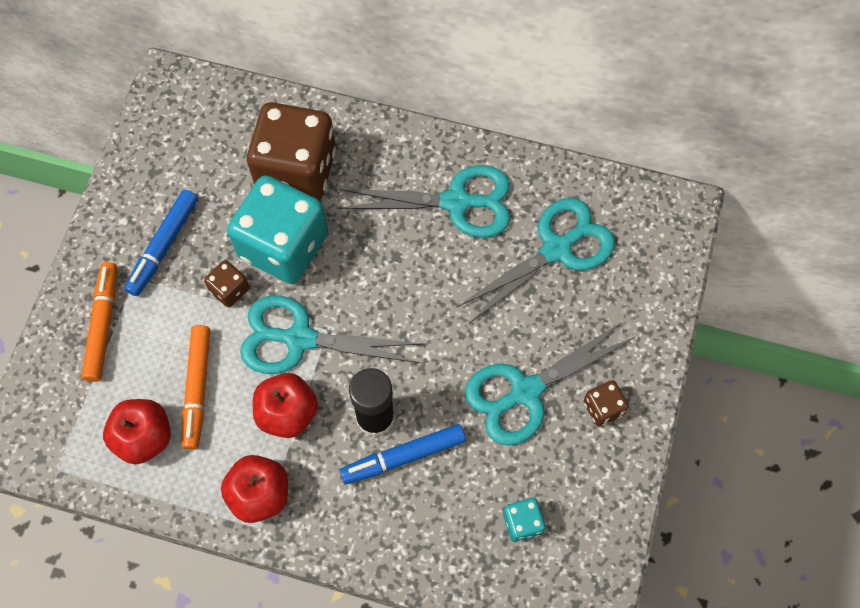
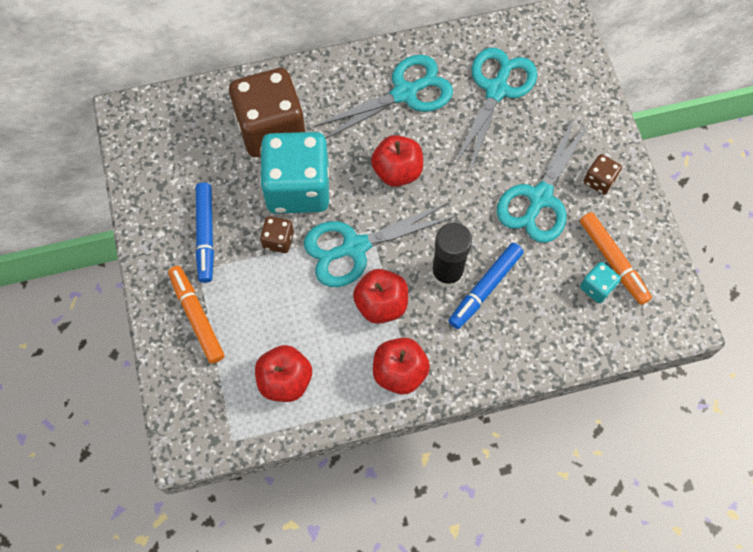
camera: 30 degrees left, 0 degrees up
orange marker [182,325,210,450] -> orange marker moved to [580,212,652,305]
none -> red apple [371,135,423,187]

